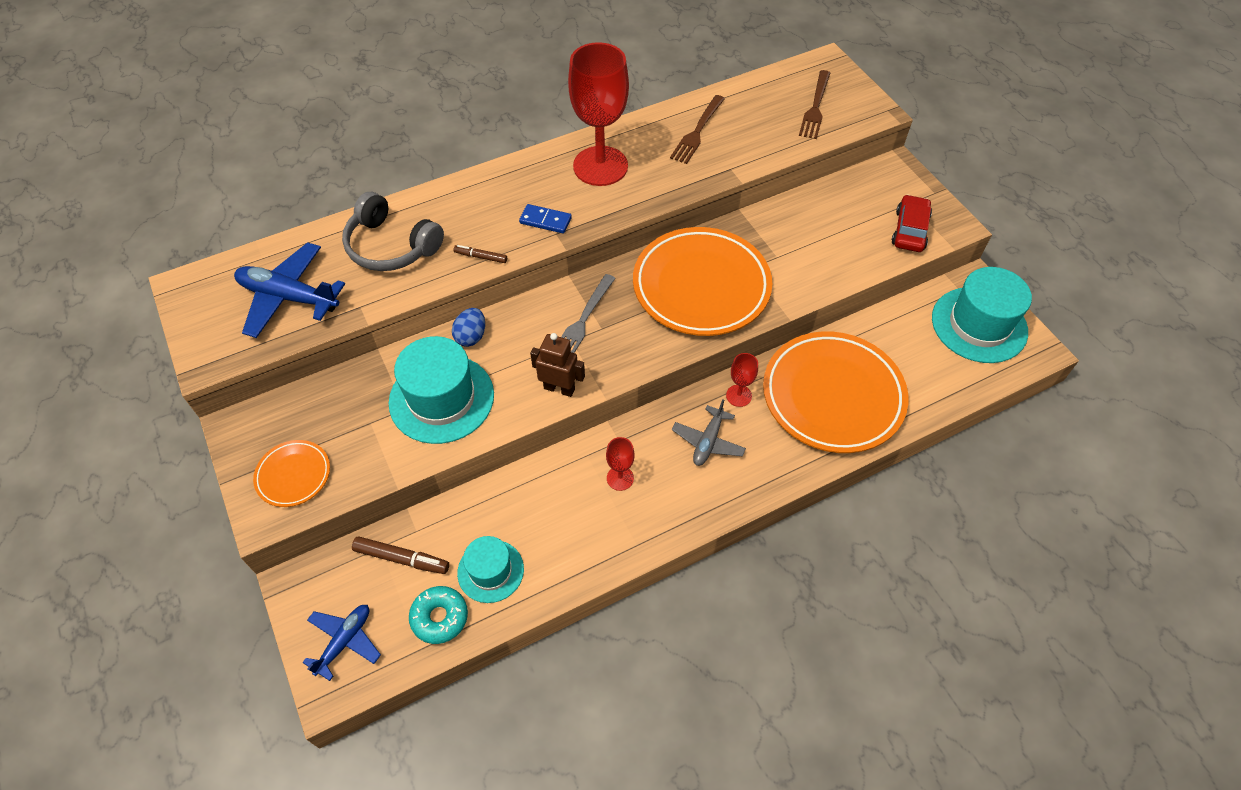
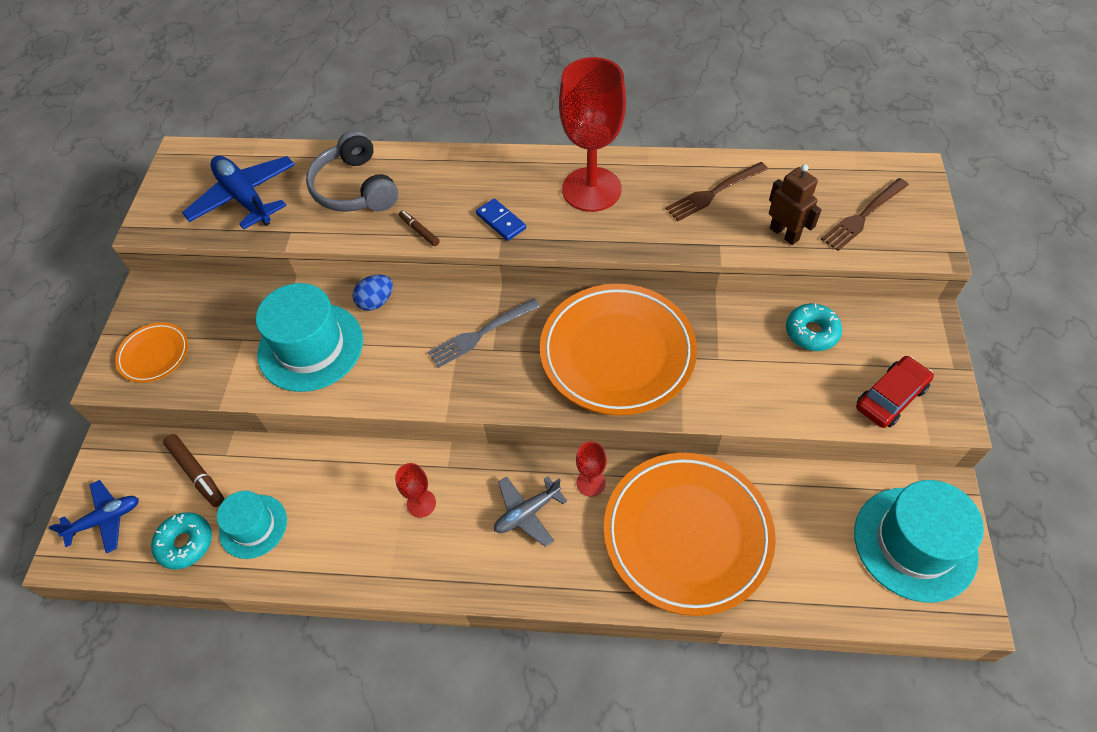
camera: 35 degrees right, 0 degrees up
brown robot [530,333,585,397] -> brown robot moved to [769,164,821,245]
none -> turquoise donut [786,304,842,351]

